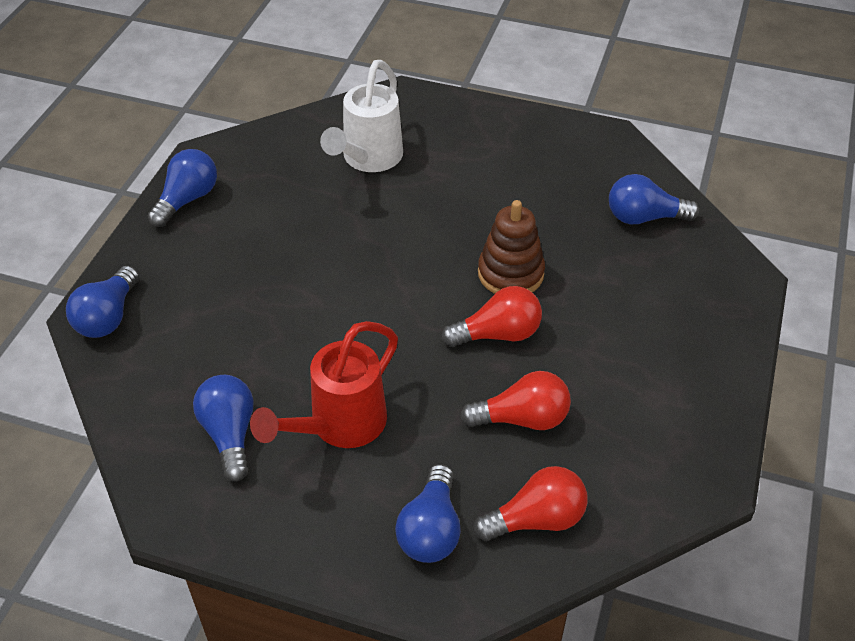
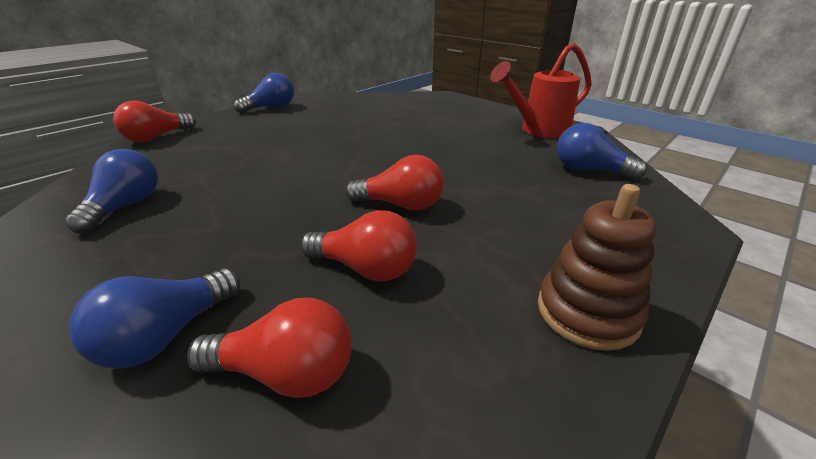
camera: 25 degrees right, 15 degrees down
blue light bulb [66,266,139,338] -> red light bulb [113,101,196,142]
red watering can [250,321,398,448] -> red watering can moved to [490,43,592,138]
white watering can [320,60,403,172] -> none
brown stacking toy [478,200,545,294] -> brown stacking toy moved to [538,184,656,351]

